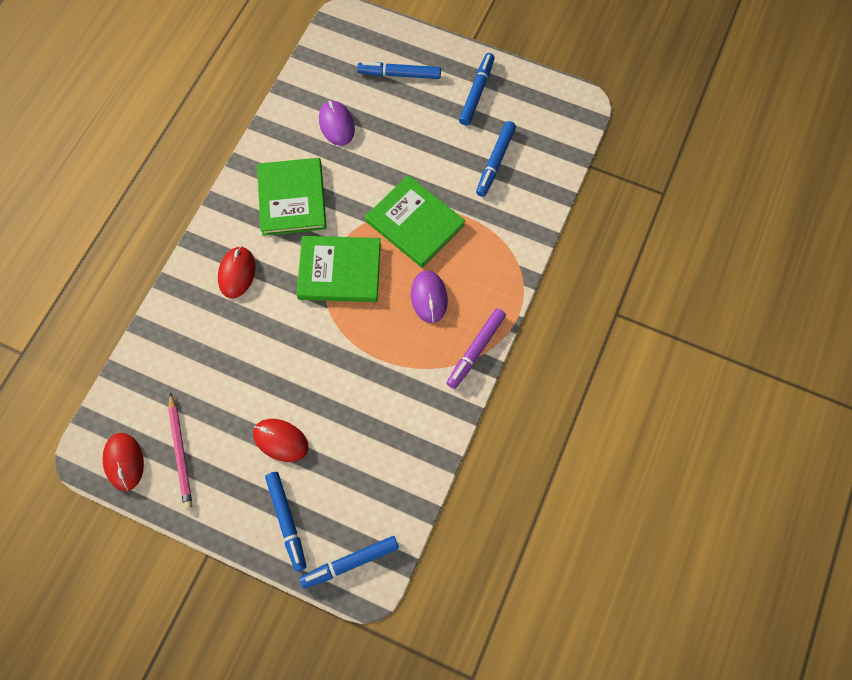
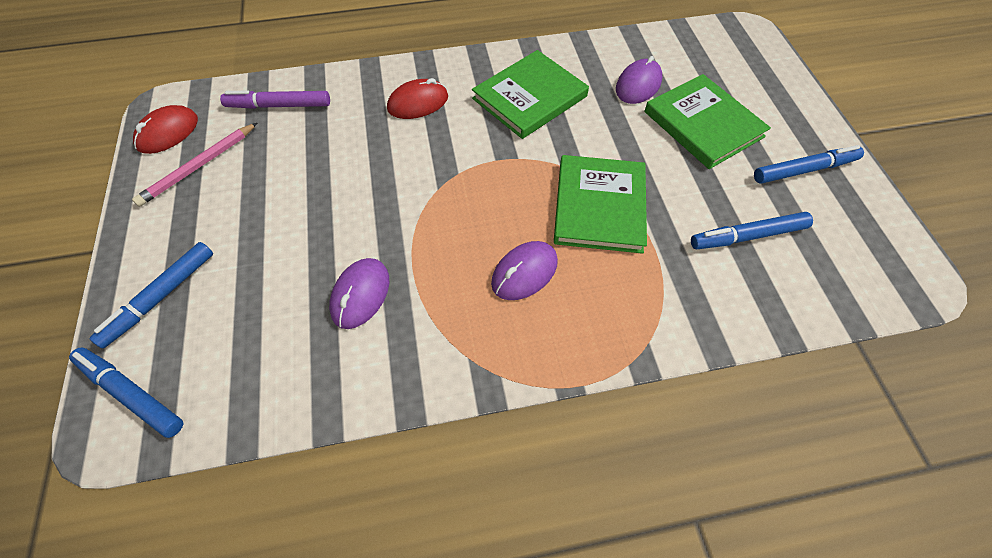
camera: 55 degrees right, 10 degrees down
red mouse [253,419,309,462] -> none
green book [297,236,381,302] -> green book moved to [644,74,771,169]
blue marker [357,62,441,79] -> none
purple marker [447,308,506,389] -> purple marker moved to [220,90,330,109]
none -> purple mouse [329,258,389,329]

